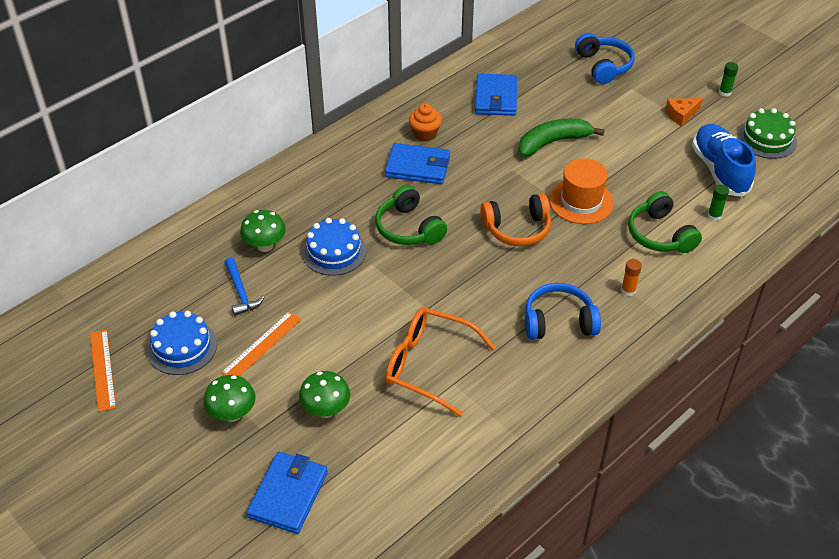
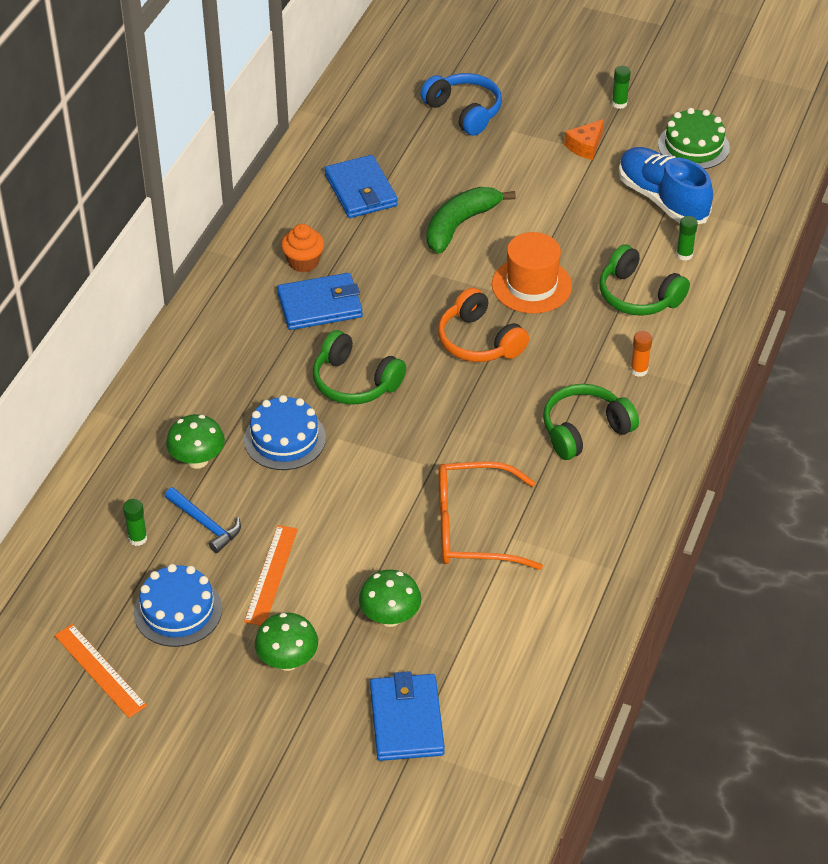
camera: 25 degrees left, 0 degrees up
orange headphones [480,193,551,246] -> orange headphones turned 90 degrees clockwise [438,287,529,362]
blue headphones [525,283,601,340] -> green headphones [543,384,639,460]
none -> green glue stick [123,499,147,546]

